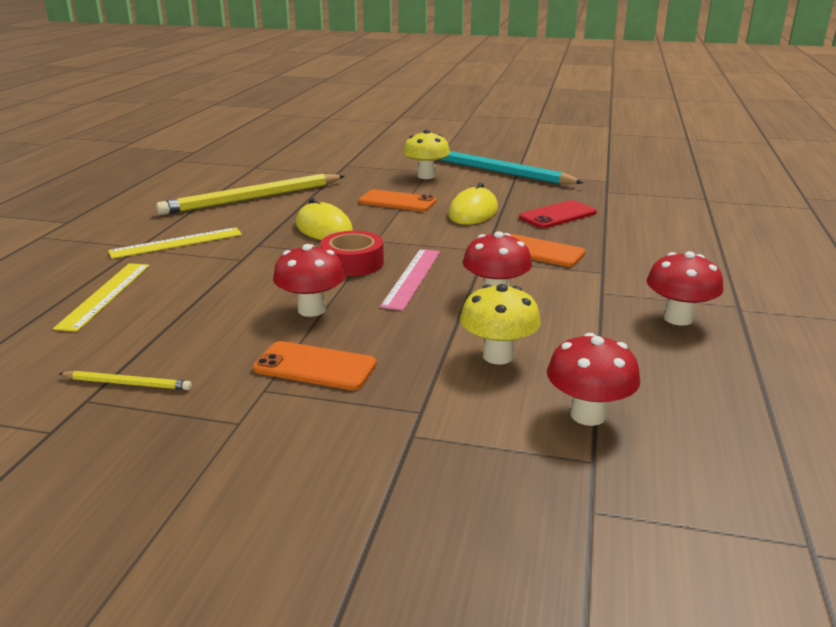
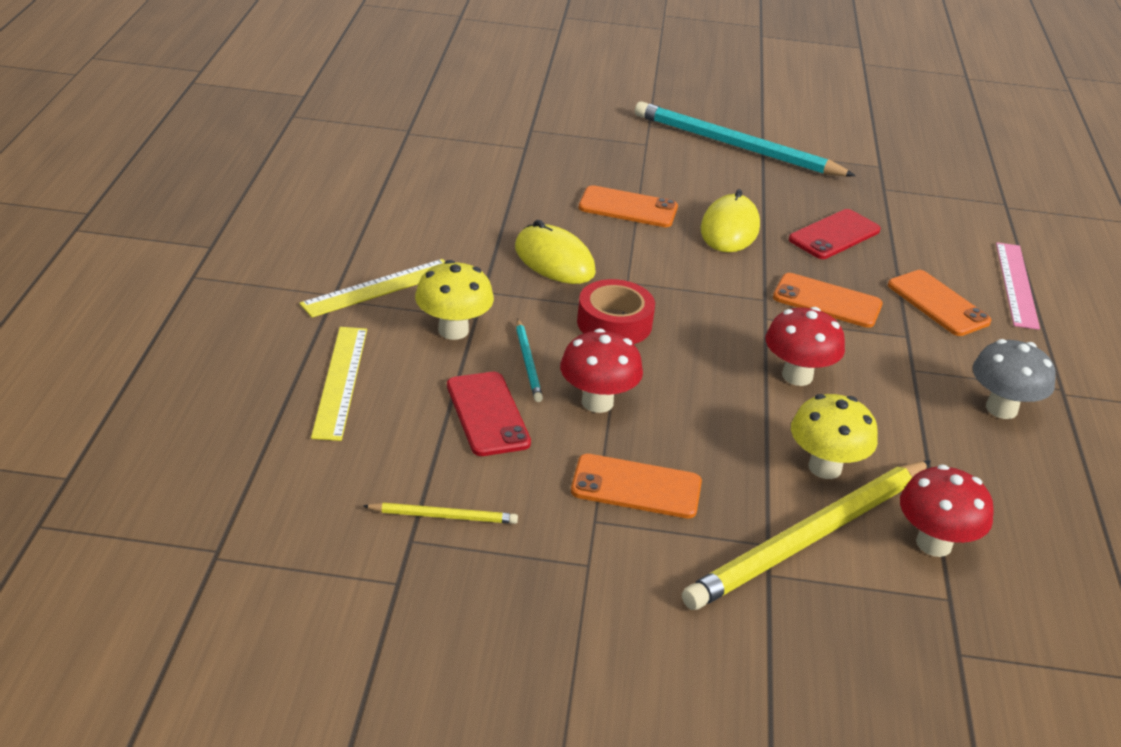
camera: 10 degrees left, 10 degrees up
yellow pencil [156,174,345,215] -> yellow pencil moved to [682,460,931,610]
pink ruler [380,249,440,311] -> pink ruler moved to [996,242,1040,330]
yellow mushroom [403,130,450,179] -> yellow mushroom moved to [415,260,494,340]
red mushroom [647,251,723,326] -> grey mushroom [973,339,1056,419]
none -> red phone [447,372,531,456]
none -> turquoise pencil [516,318,543,402]
none -> orange phone [888,270,991,336]

